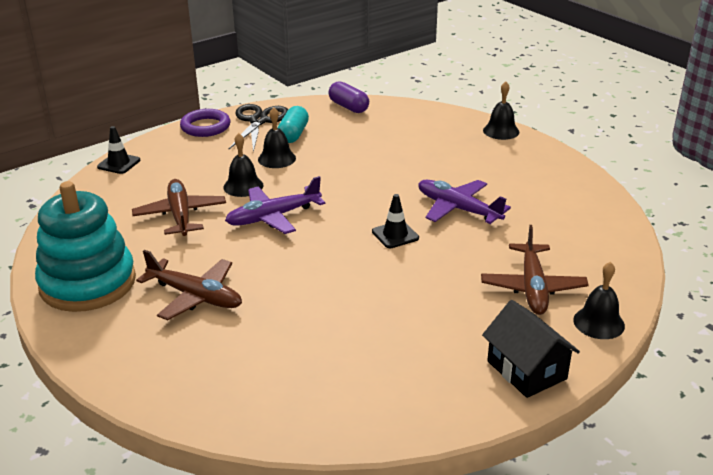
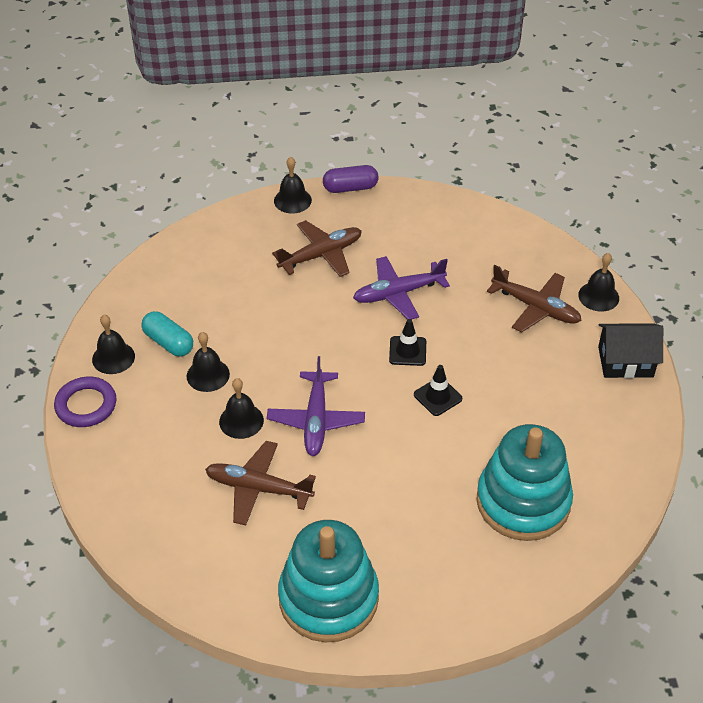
camera: 60 degrees left, 15 degrees up
black traffic cone [97,126,140,174] -> black traffic cone moved to [414,365,462,416]
brown plane [136,250,242,320] -> brown plane moved to [272,220,362,277]
black scissors [229,104,288,152] -> black bell [92,315,135,374]
purple capsule [328,81,369,113] -> purple capsule moved to [323,165,378,193]
none -> turquoise stacking toy [476,424,573,541]

